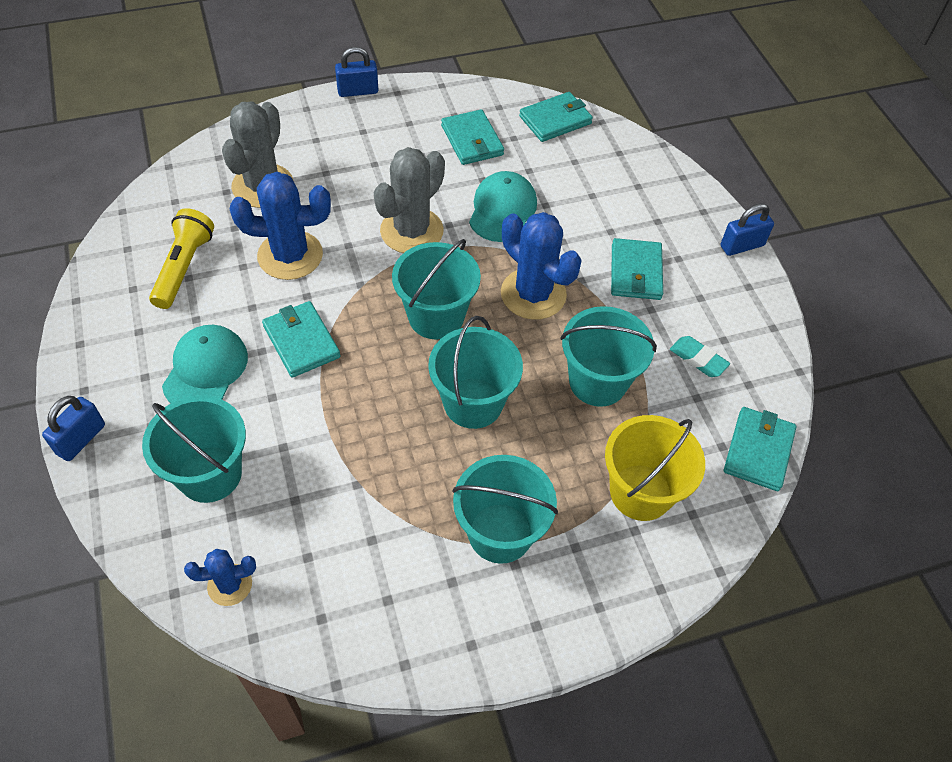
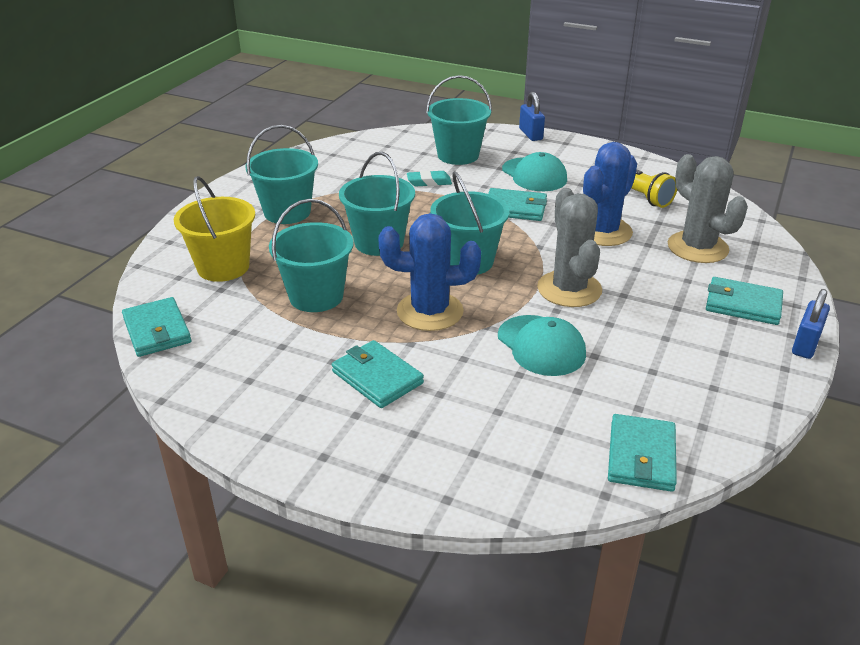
camera: 135 degrees right, 20 degrees down
blue cactus [184,549,256,606] -> none
turquoise wallet [441,109,504,165] -> turquoise wallet moved to [706,277,783,325]
turquoise eraser [670,336,730,377] -> turquoise eraser moved to [407,170,452,186]
blue padlock [721,204,774,256] -> none

